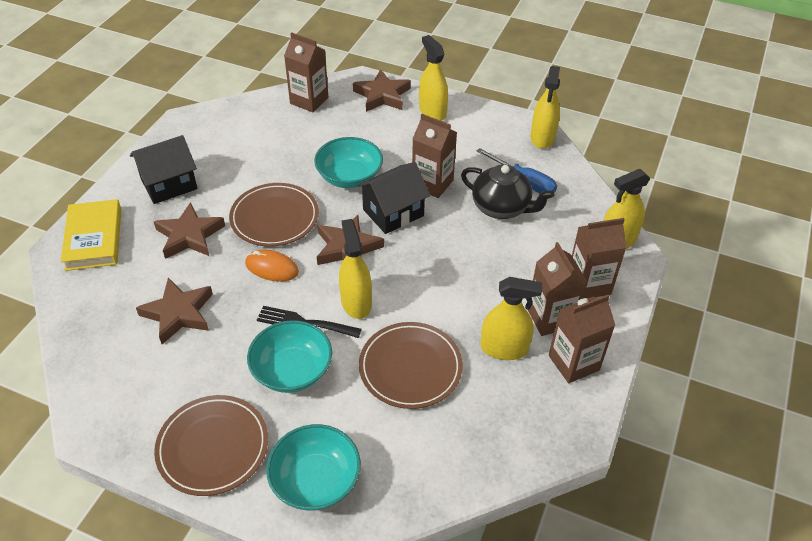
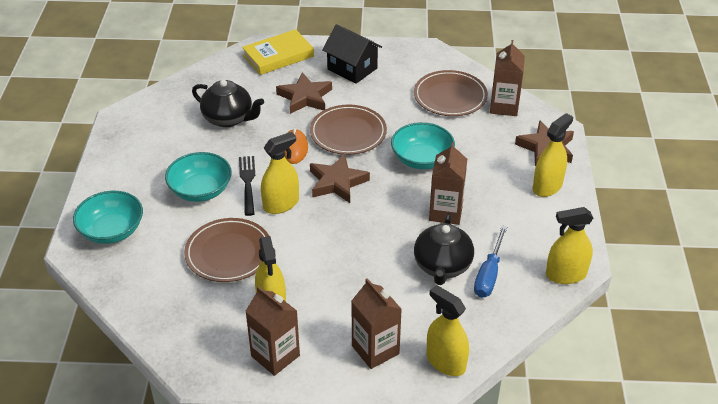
camera: 70 degrees right, 5 degrees down
brown star [136,278,213,344] -> black teapot [192,79,264,127]
brown plate [154,395,268,496] -> brown plate moved to [414,70,488,116]
black house [357,162,430,234] -> none
brown carton [528,242,587,336] -> none

